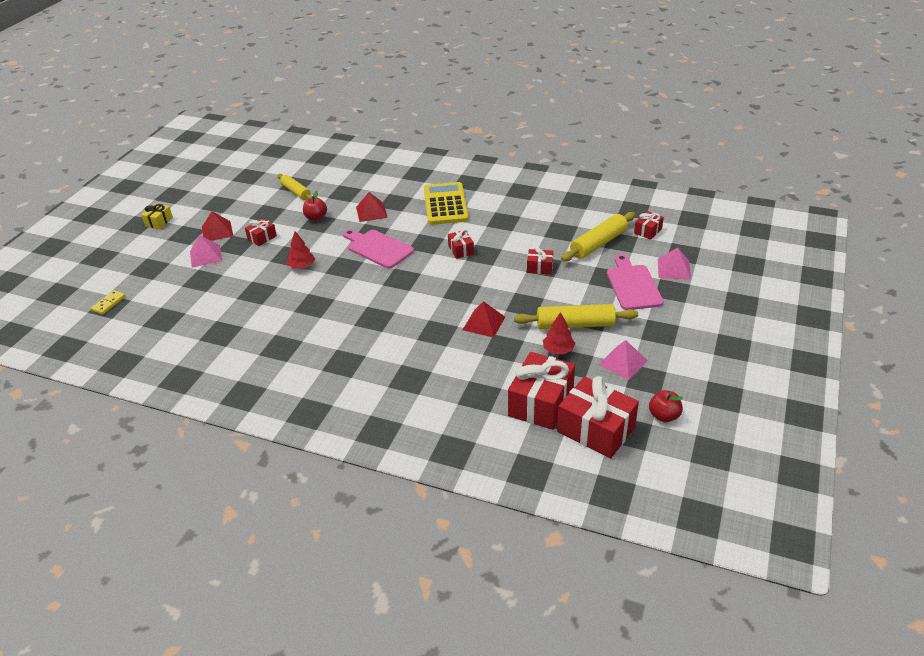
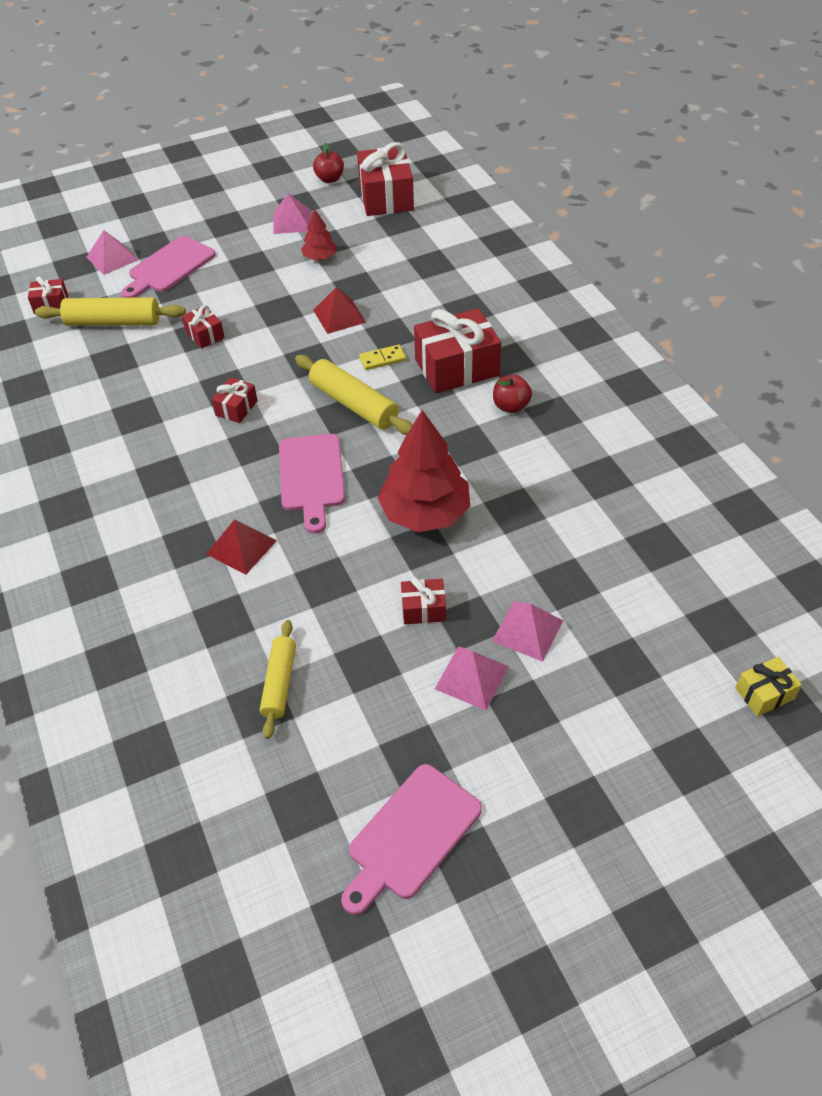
camera: 135 degrees left, 10 degrees up
yellow domino [91,290,125,314] -> yellow domino moved to [359,345,406,370]
yellow gift [141,203,173,229] -> yellow gift moved to [735,657,802,716]
red pyramid [202,211,233,241] -> pink pyramid [435,646,509,710]
red tree [287,231,315,269] -> red tree [378,410,470,532], size x2.00
red apple [303,191,327,221] -> red apple moved to [493,375,532,413]
yellow calculator [424,182,469,225] -> none
red gift [508,352,575,430] -> red gift moved to [414,308,501,393]
yellow rolling pin [514,304,638,329] -> yellow rolling pin moved to [295,355,412,435]
none -> pink cutting board [341,764,482,915]

